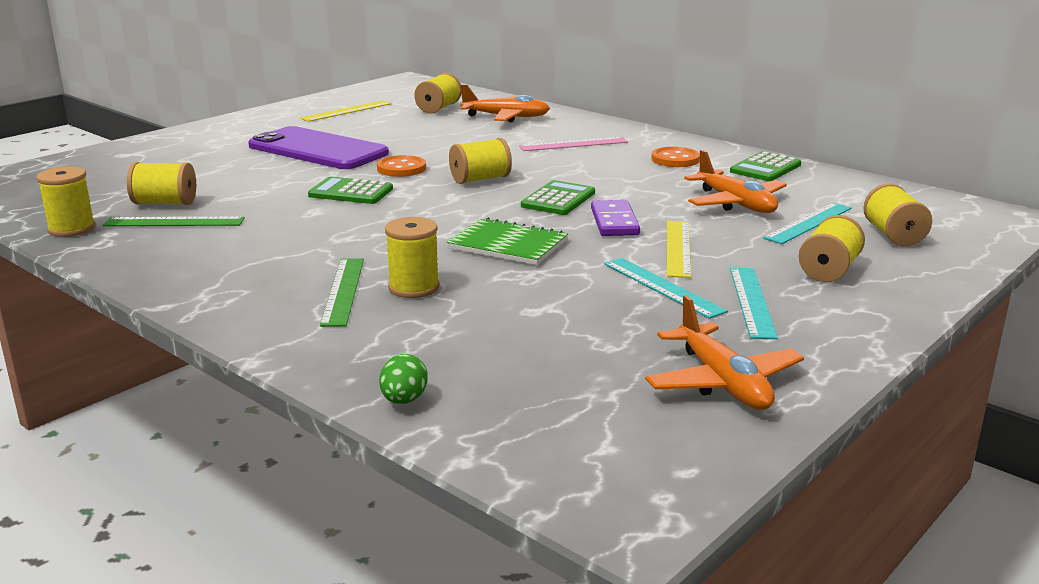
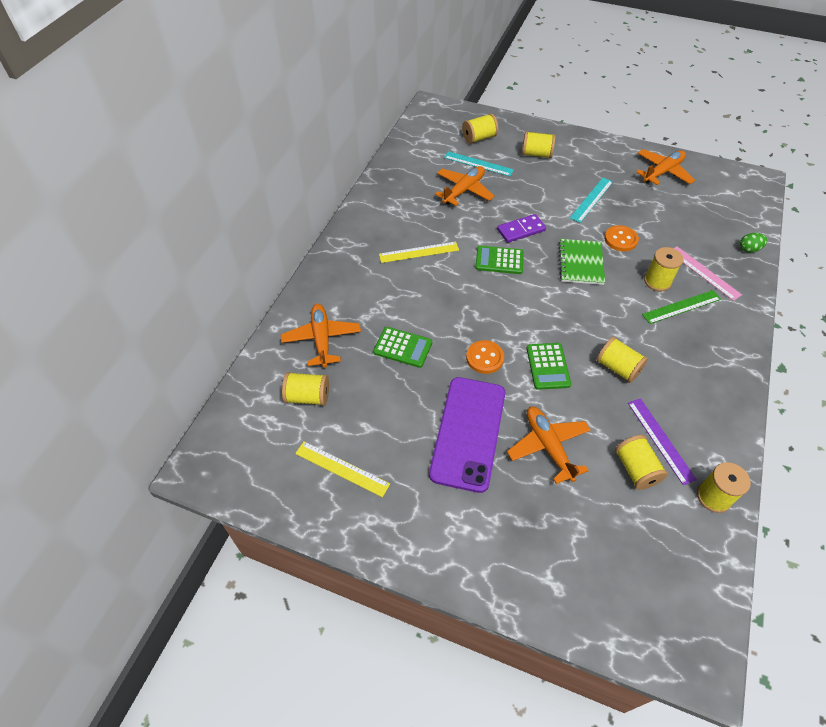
camera: 110 degrees left, 30 degrees up
green ruler [103,217,245,226] -> purple ruler [628,398,697,485]
yellow spool [449,138,512,184] -> yellow spool moved to [597,337,648,383]
pink ruler [519,137,628,151] -> pink ruler moved to [673,246,742,301]
orange button [651,147,700,167] -> orange button moved to [604,225,639,251]
yellow ruler [667,221,691,278] -> yellow ruler moved to [379,242,459,263]
green calculator [730,152,801,181] -> green calculator moved to [373,327,432,368]
turquoise ruler [730,268,778,339] -> none
none -> orange plane [507,406,591,484]

